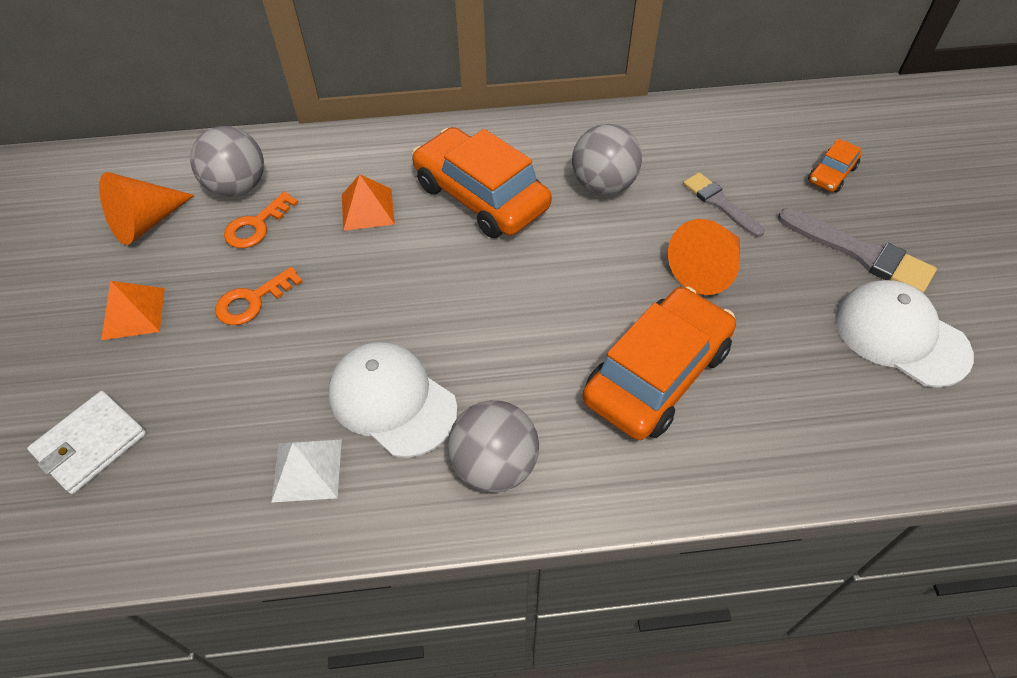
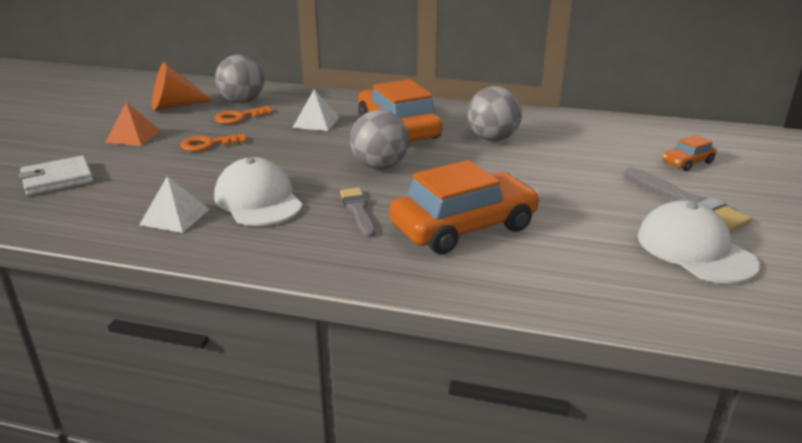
camera: 20 degrees right, 25 degrees down
orange pyramid [342,174,395,231] -> white pyramid [292,90,339,131]
grey ball [448,400,539,493] -> grey ball moved to [350,110,409,169]
orange cone [668,219,740,295] -> none
grey brush [683,172,764,237] -> grey brush moved to [340,188,375,237]

